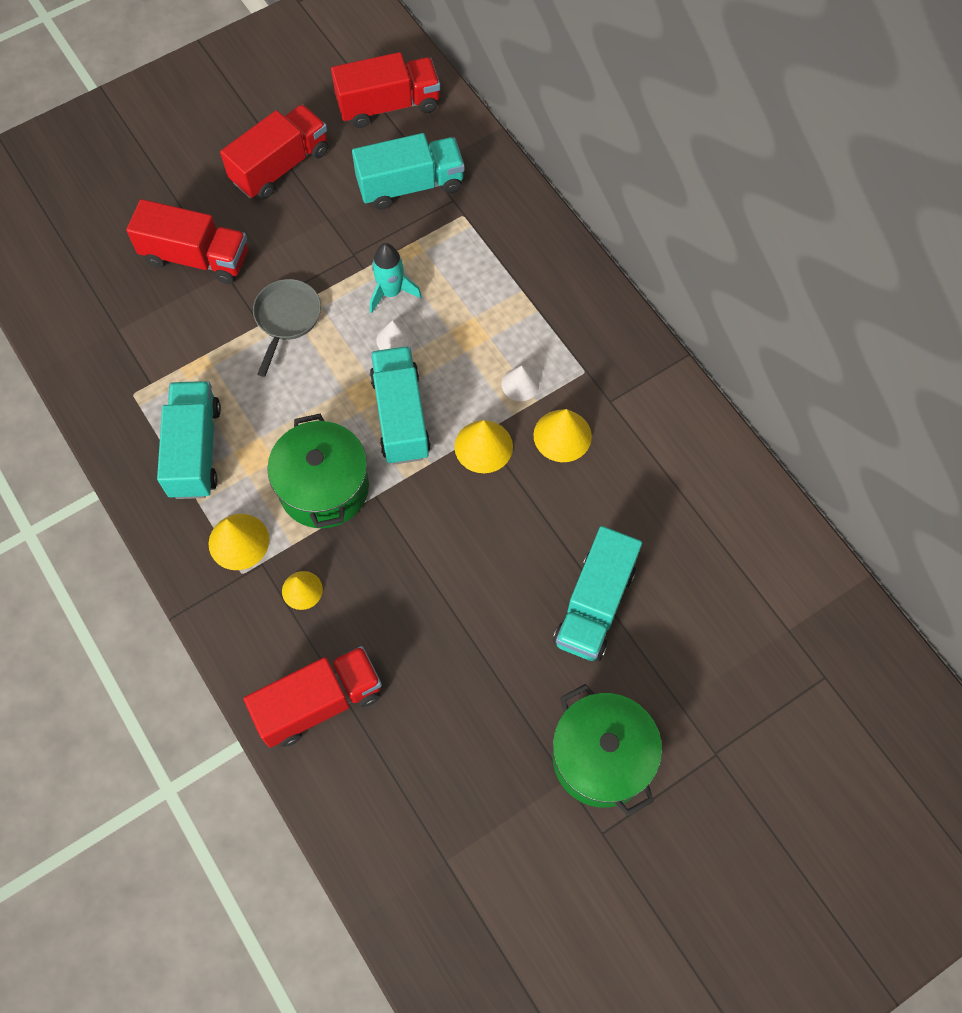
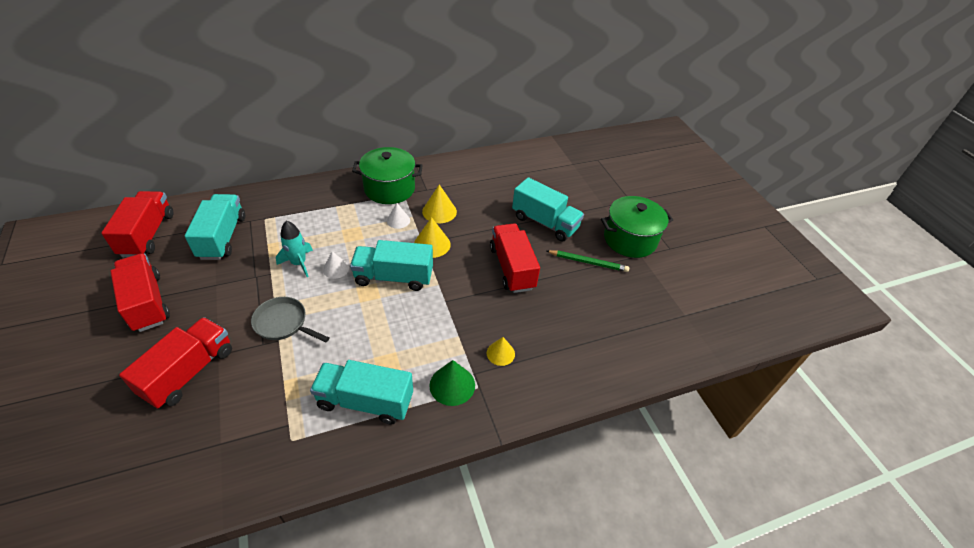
camera: 80 degrees left, 20 degrees down
yellow cone [209,514,269,570] -> green cone [429,360,475,406]
red truck [243,646,382,748] -> red truck moved to [490,223,540,293]
green pot [267,414,369,528] -> green pot moved to [352,147,423,204]
none -> green pencil [547,250,629,272]

